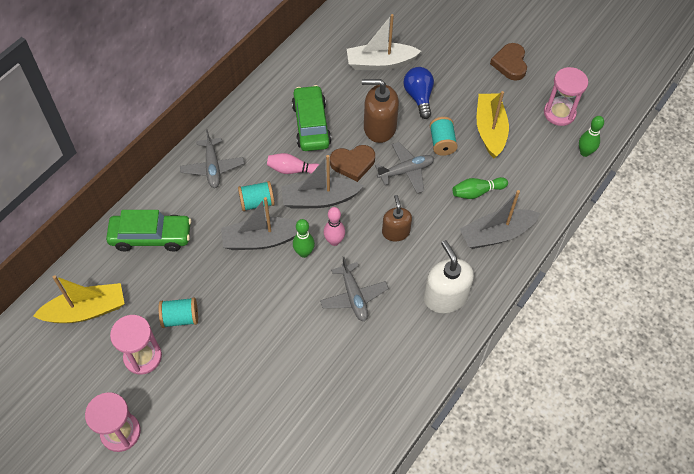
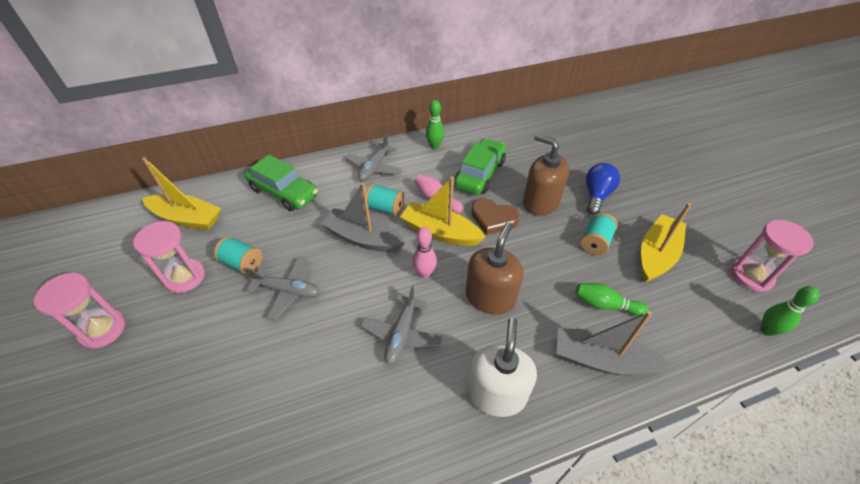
camera: 35 degrees right, 10 degrees down
grey boat [281,155,364,209] -> yellow boat [400,176,486,246]
green bowling pin [293,219,315,258] -> green bowling pin moved to [426,100,444,149]
white boat [347,14,421,70] -> none
grey plane [375,142,434,193] -> grey plane moved to [245,256,320,321]
brown soap dispenser [382,195,412,242] -> brown soap dispenser [466,222,523,315], size x1.56
brown heart [490,43,527,81] -> none

